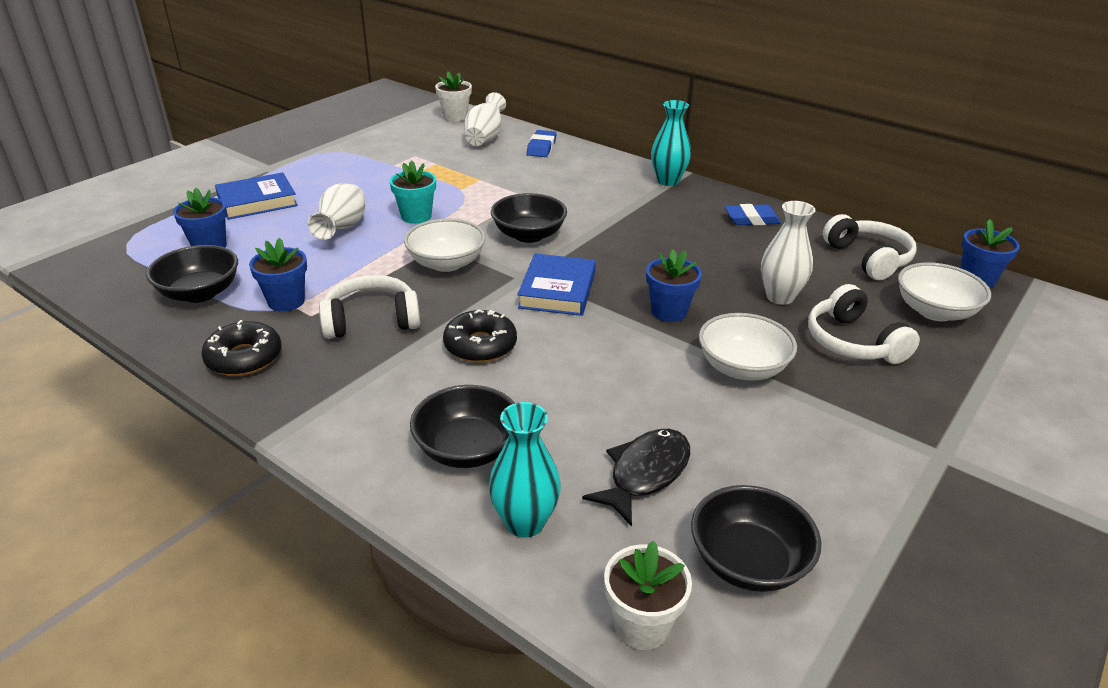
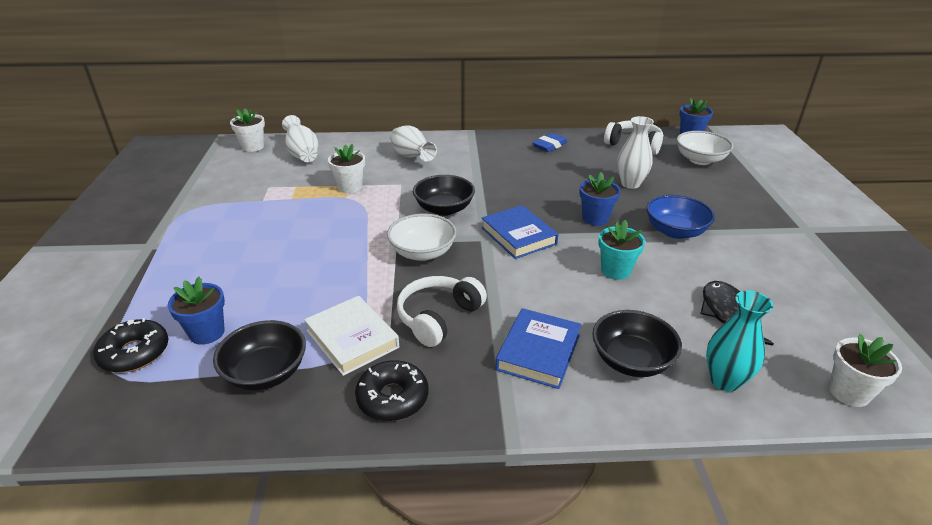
camera: 40 degrees left, 0 degrees up
blue book [215,173,298,220] -> blue book moved to [495,308,581,389]
blue flower pot [249,238,307,312] -> white book [304,296,399,376]
white vase [308,183,365,240] -> white vase moved to [390,125,437,162]
turquoise flower pot [390,160,436,224] -> turquoise flower pot moved to [598,220,645,280]
black donut [443,310,517,363] -> black donut moved to [93,318,168,373]
blue eraser [527,130,557,157] -> none
turquoise vase [651,100,691,186] -> none
black bowl [691,485,821,592] -> none
white bowl [699,313,797,381] -> blue bowl [646,195,715,239]
white headphones [808,284,920,364] -> none
none -> white flower pot [328,144,365,193]

